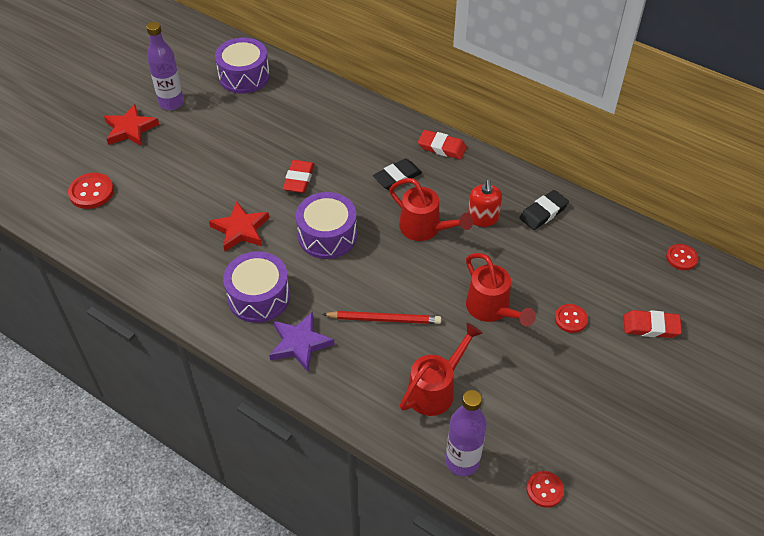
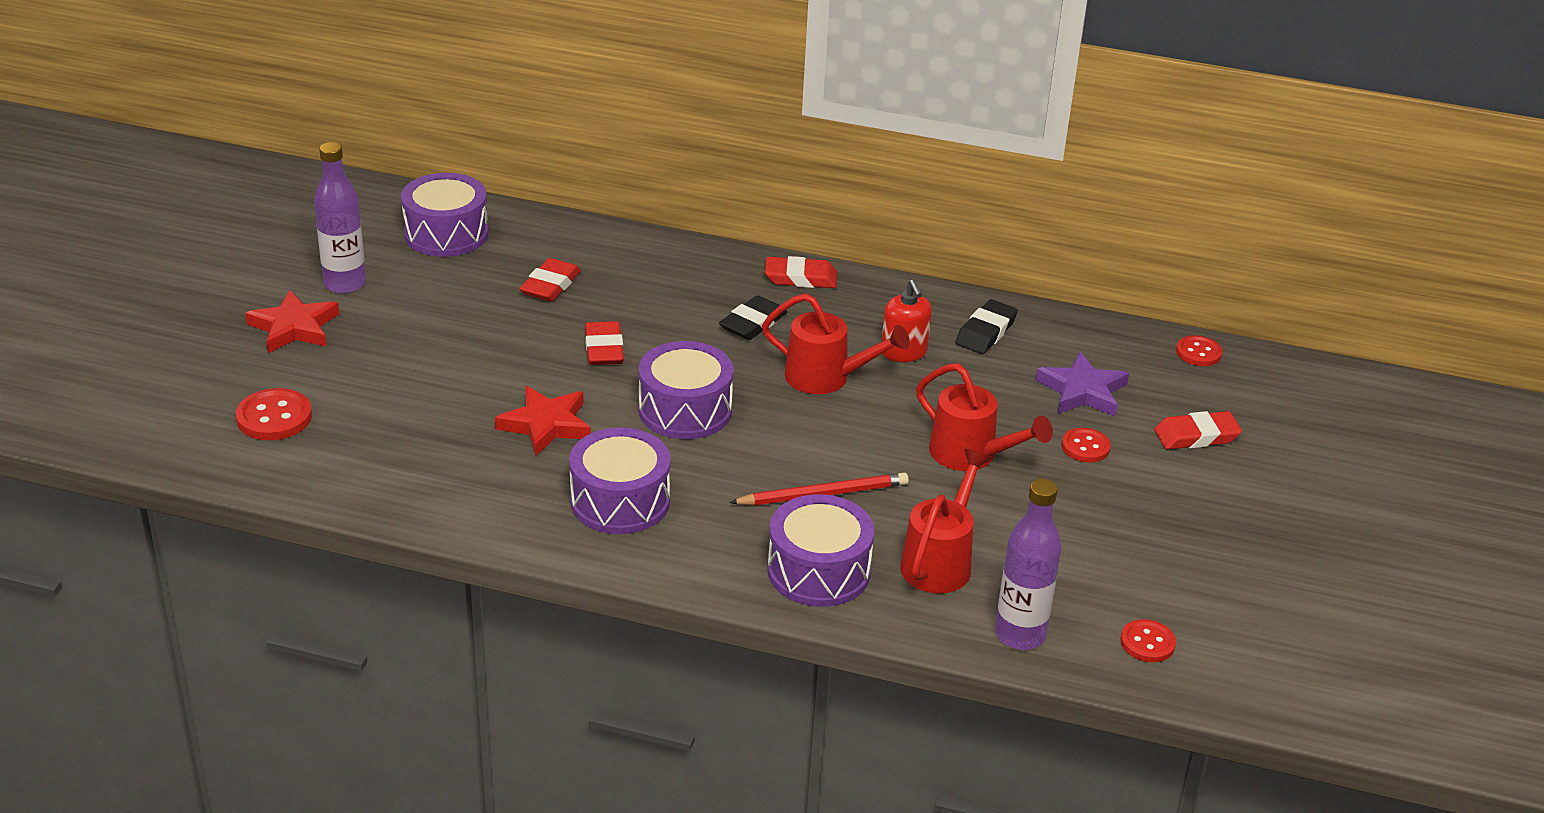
camera: 20 degrees left, 15 degrees down
purple star [269,312,335,372] -> purple star moved to [1035,352,1129,417]
none -> red eraser [519,258,581,302]
none -> purple drum [768,494,875,607]

